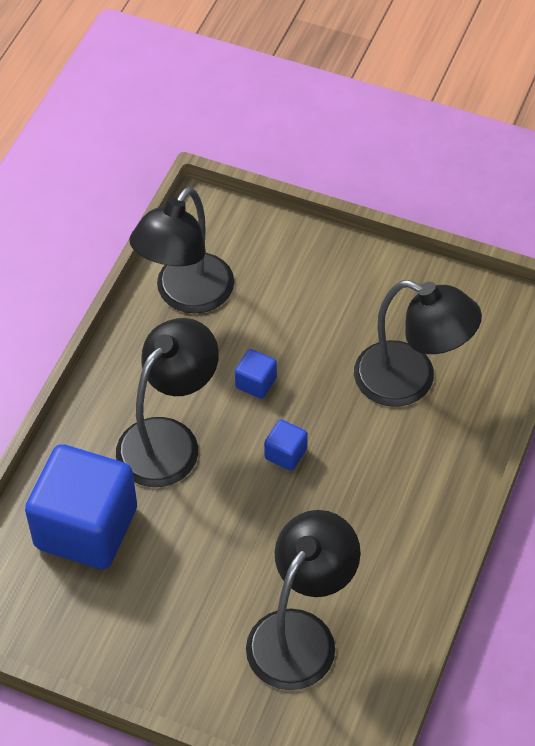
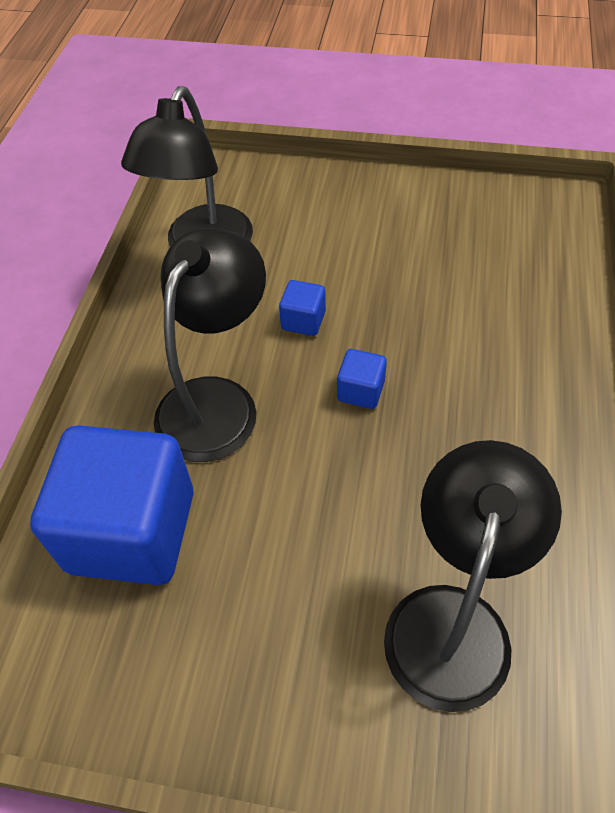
camera: 10 degrees left, 0 degrees up
black lamp [354,280,482,407] -> none

